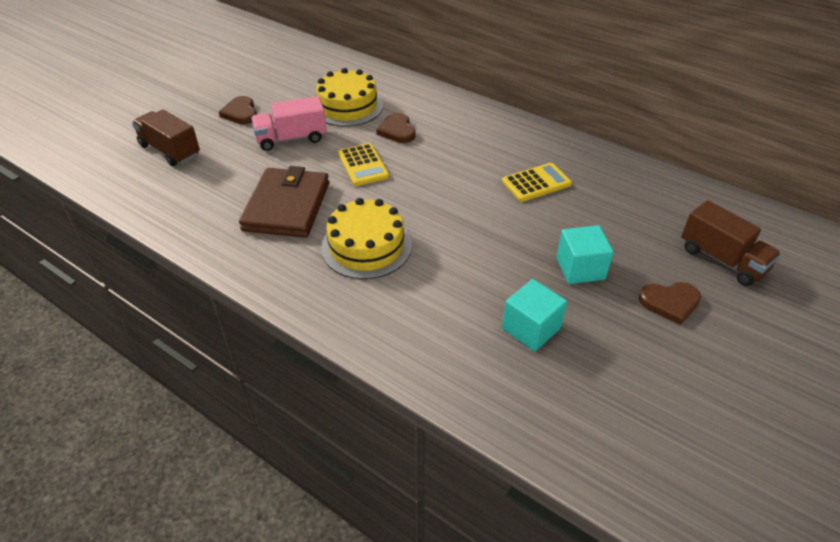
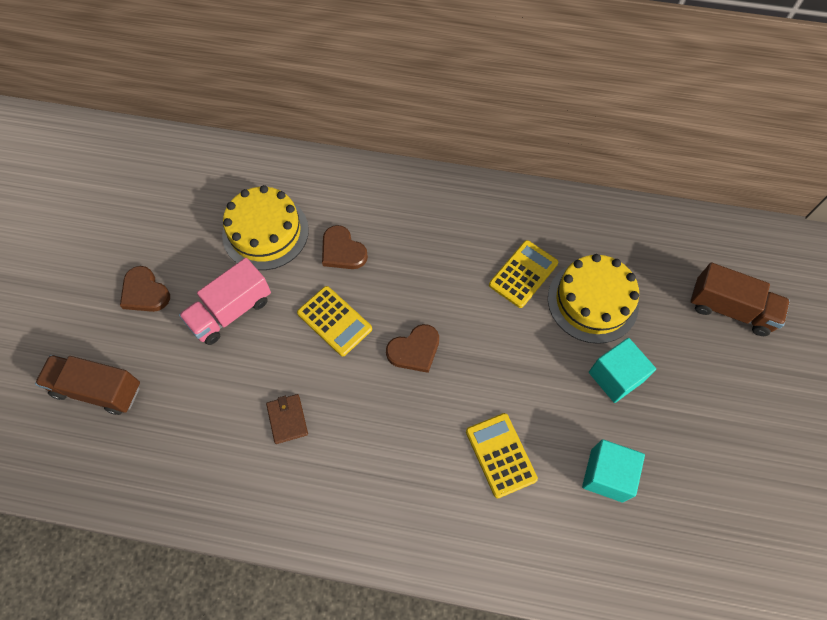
camera: 25 degrees left, 20 degrees up
brown wallet [239,166,329,238] -> brown wallet [266,394,308,444], size x0.43
yellow cake [321,198,412,279] -> yellow cake moved to [548,254,639,344]
brown heart [639,282,701,325] -> brown heart moved to [386,324,439,373]
none -> yellow calculator [466,413,538,498]

